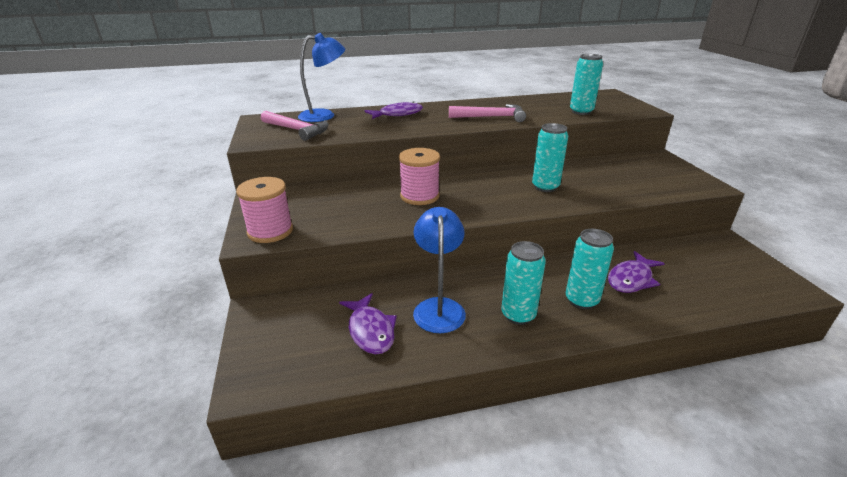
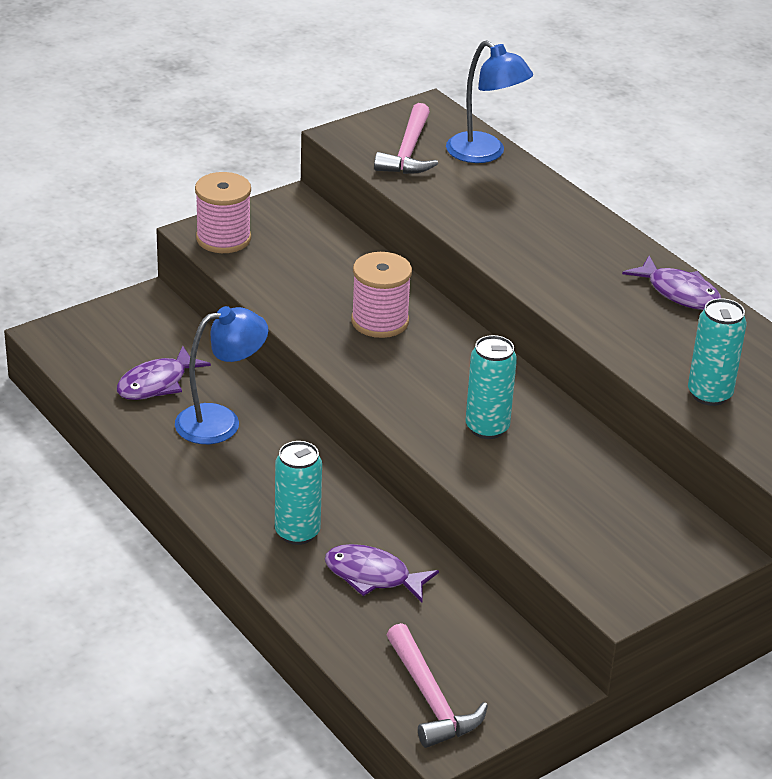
camera: 65 degrees right, 5 degrees up
purple fish [365,101,423,119] -> purple fish moved to [622,256,721,310]
pink hammer [449,104,526,122] -> pink hammer moved to [387,623,488,748]
turquoise can [501,241,546,325] -> none

